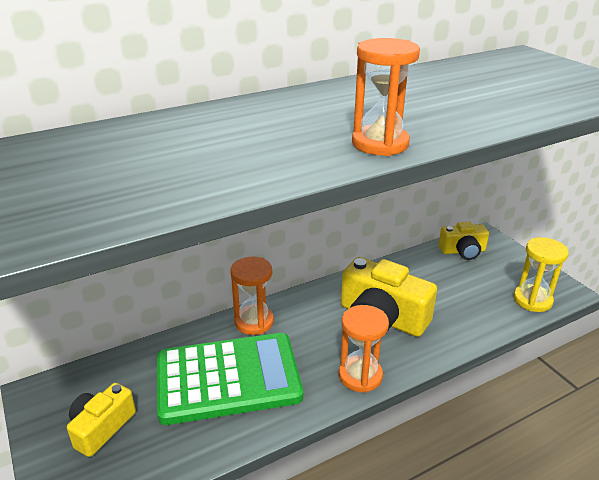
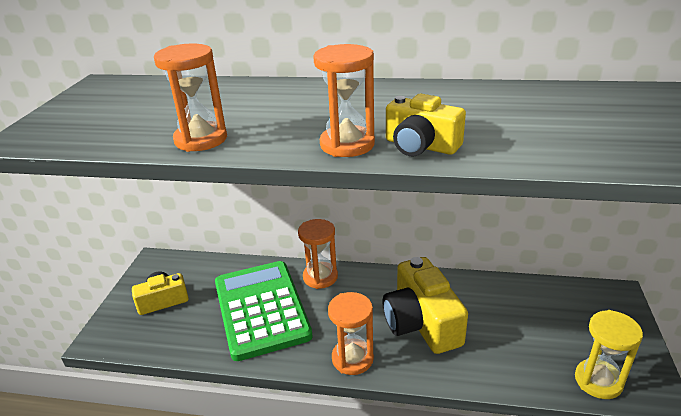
camera: 40 degrees right, 0 degrees up
green calculator [157,333,303,425] -> green calculator turned 135 degrees counterclockwise [215,261,313,361]
yellow camera [439,222,489,260] -> yellow camera moved to [386,94,466,156]
none -> orange hourglass [154,43,227,152]

